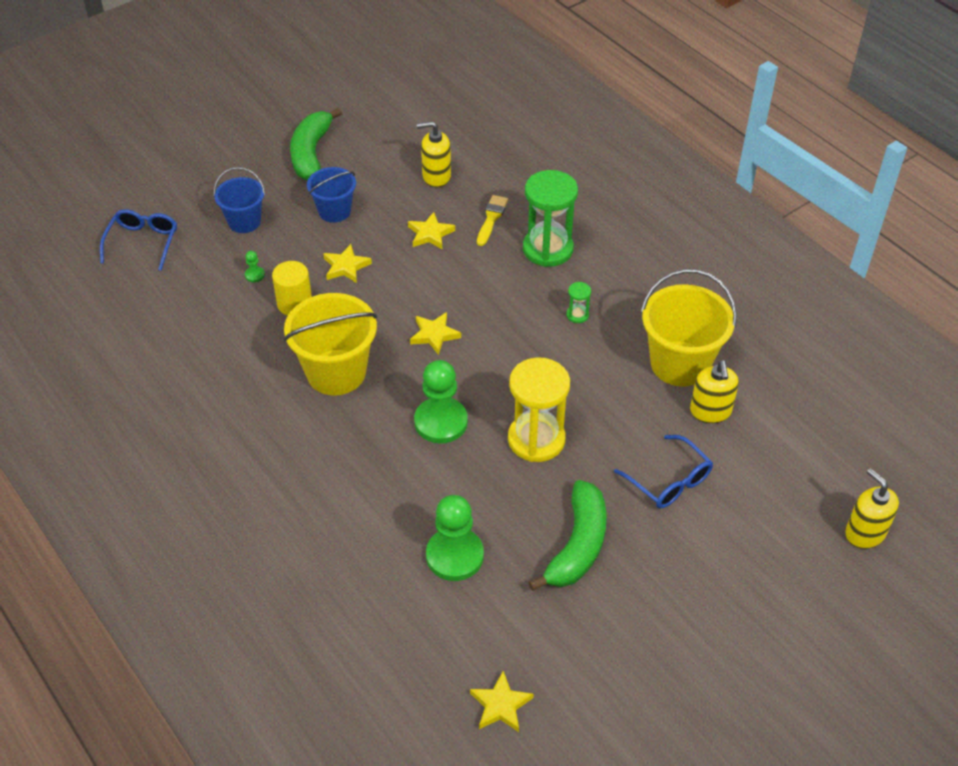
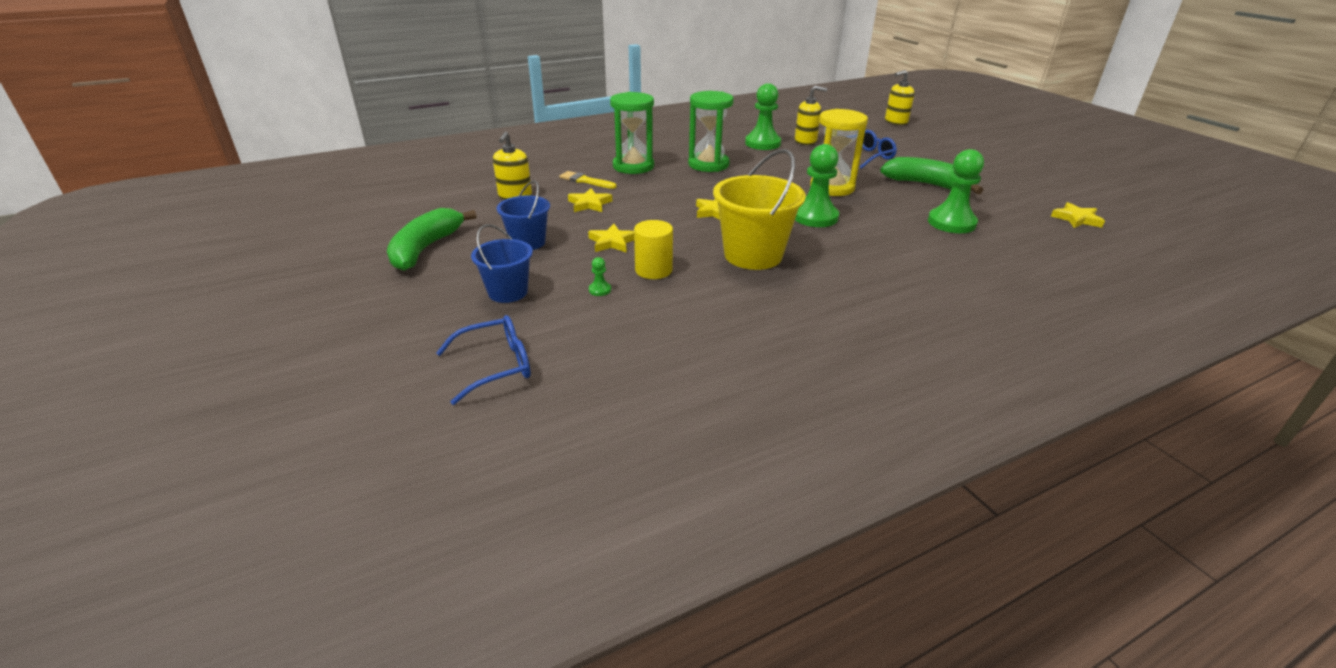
camera: 80 degrees left, 15 degrees down
blue glasses [100,209,177,271] -> blue glasses turned 135 degrees clockwise [436,315,531,405]
green banana [290,107,342,180] -> green banana turned 90 degrees clockwise [387,208,477,271]
green hourglass [566,282,591,323] -> green hourglass [688,91,734,172], size x2.36
yellow bucket [641,269,737,387] -> green pawn [745,83,781,150]

